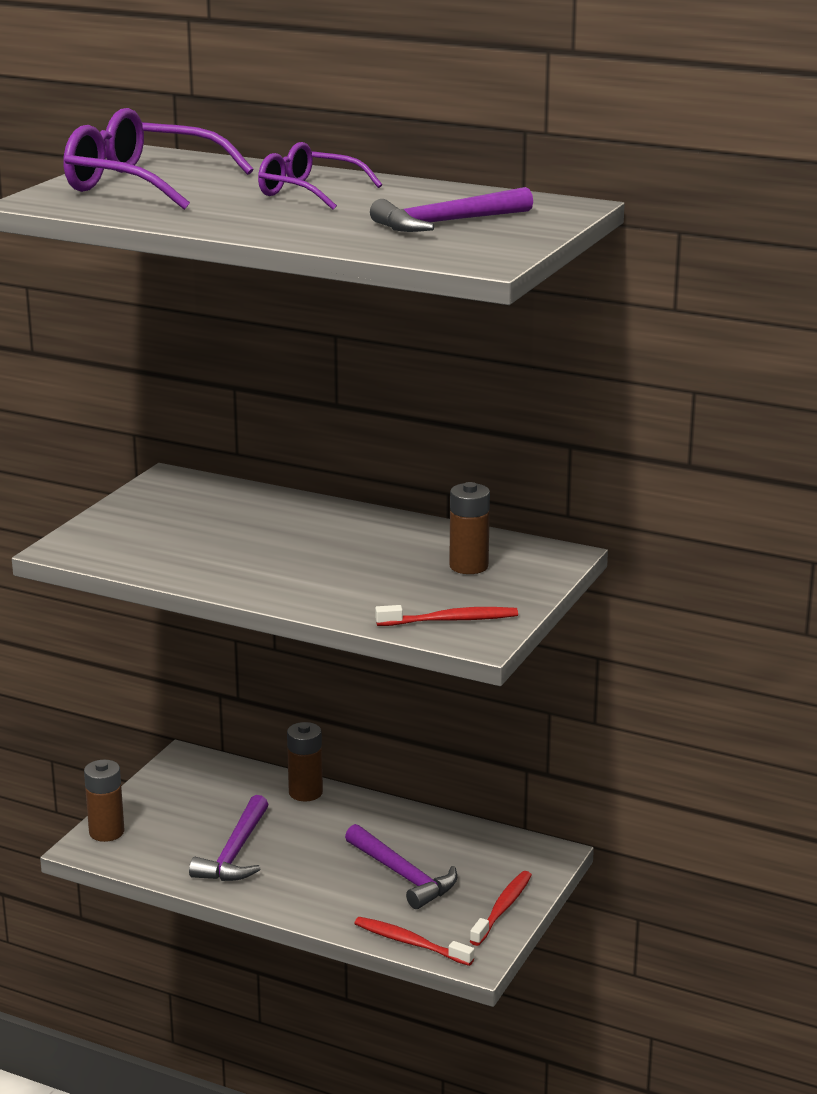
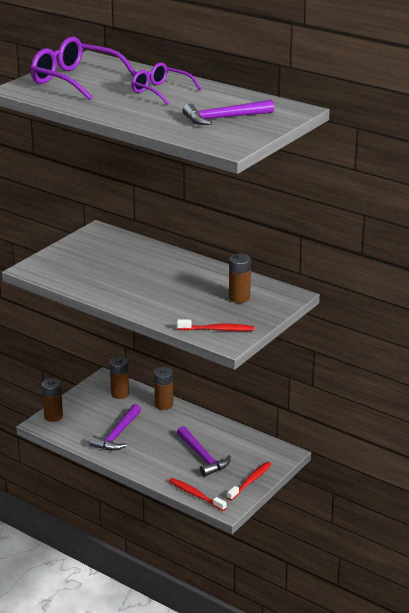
camera: 10 degrees right, 5 degrees up
none -> brown battery [110,357,129,399]

